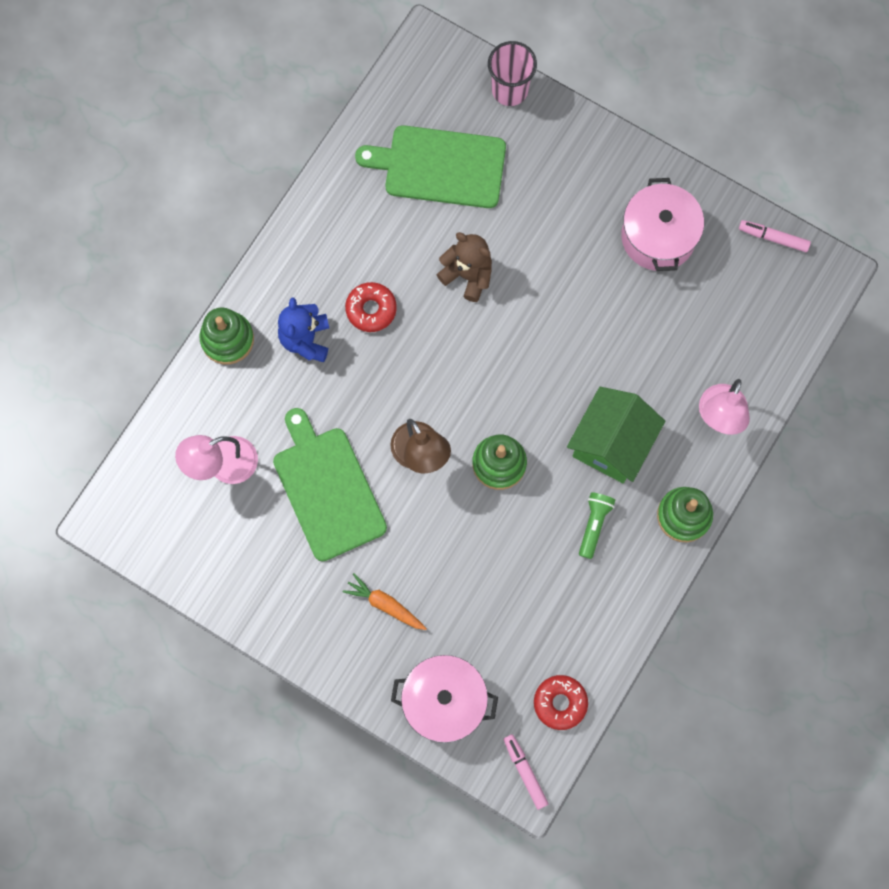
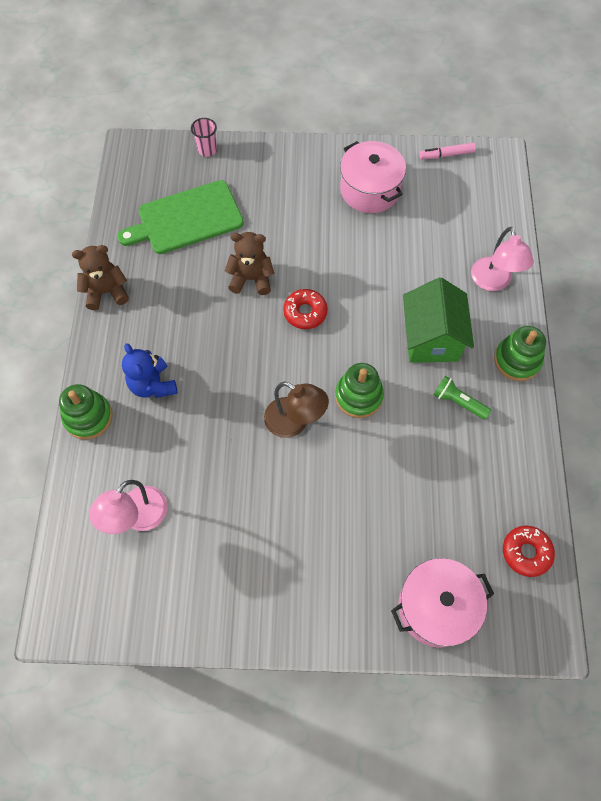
camera: 30 degrees left, 10 degrees down
green cutting board [273,408,387,561] -> none
orange carrot [343,573,427,630] -> none
red donut [345,282,397,332] -> red donut moved to [283,289,328,329]
pink cup [488,41,537,106] -> pink cup [191,118,217,157], size x0.66
pink marker [503,734,549,810] -> none
green flashlight [579,492,615,559] -> green flashlight turned 45 degrees counterclockwise [433,376,491,420]
none -> brown teddy bear [72,245,129,310]

